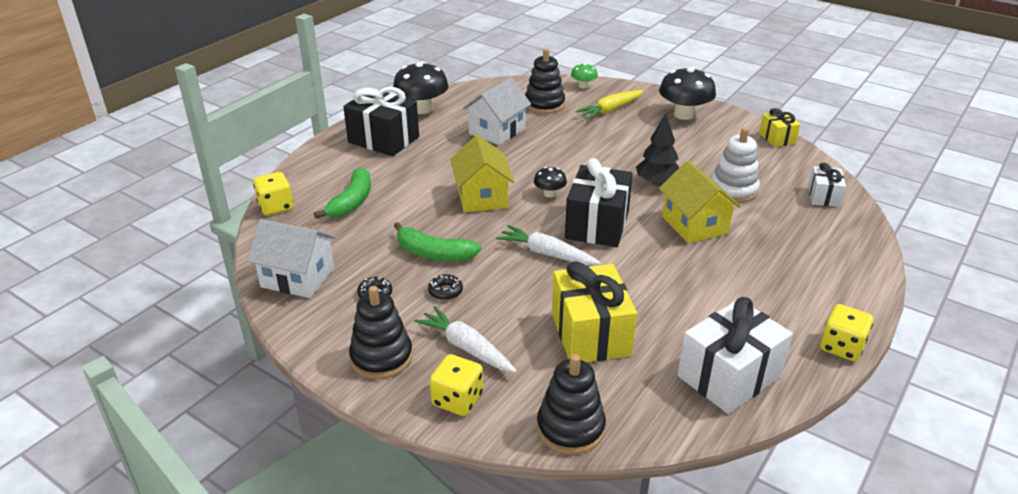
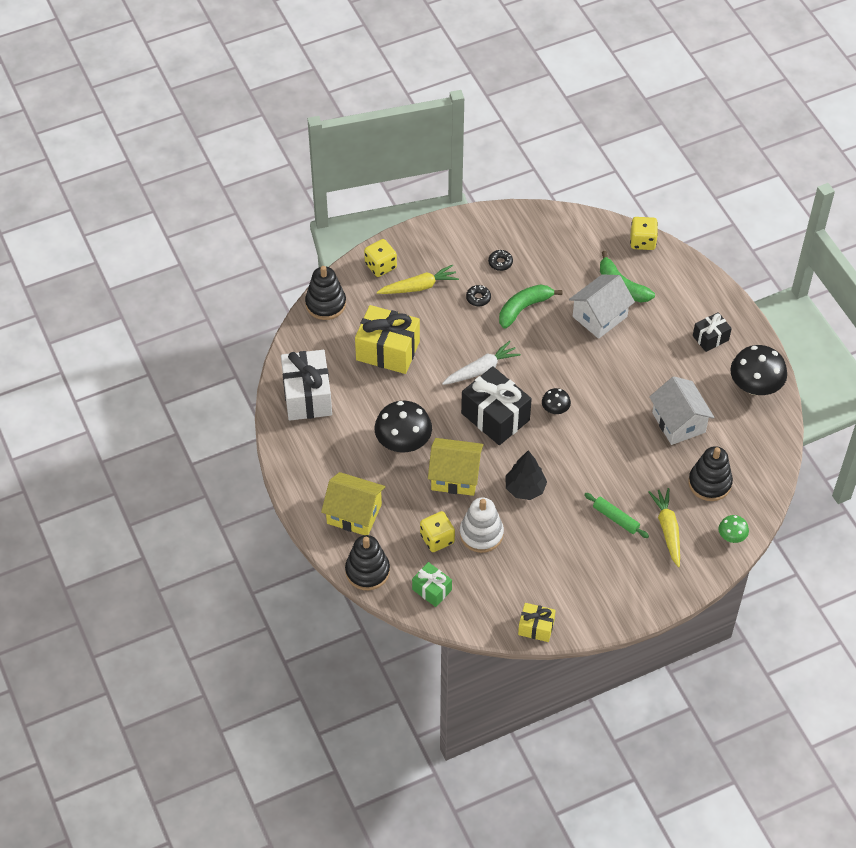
camera: 120 degrees right, 20 degrees up
white house [247,219,336,298] -> white house moved to [569,275,635,339]
black gift [343,87,419,156] -> black gift [693,312,732,352], size x0.54
black stacking toy [349,286,413,379] -> black stacking toy moved to [345,535,390,590]
white carrot [414,306,517,373] -> yellow carrot [377,265,459,294]
yellow house [450,135,514,213] -> yellow house moved to [321,472,385,535]
black mushroom [659,67,716,120] -> black mushroom moved to [374,401,432,453]
white gift [808,163,846,207] -> green gift [412,562,452,607]
yellow dice [820,304,873,361] -> yellow dice moved to [420,511,455,552]
none -> green rolling pin [584,493,649,538]

